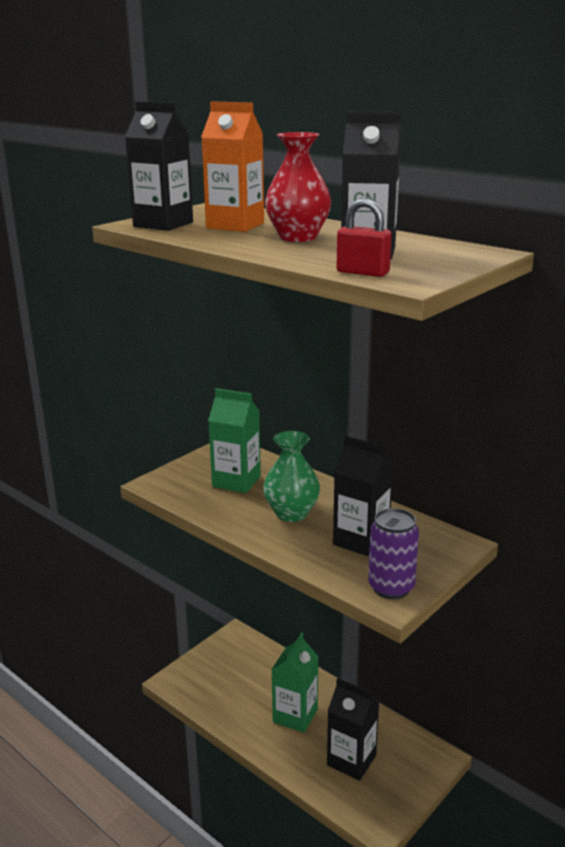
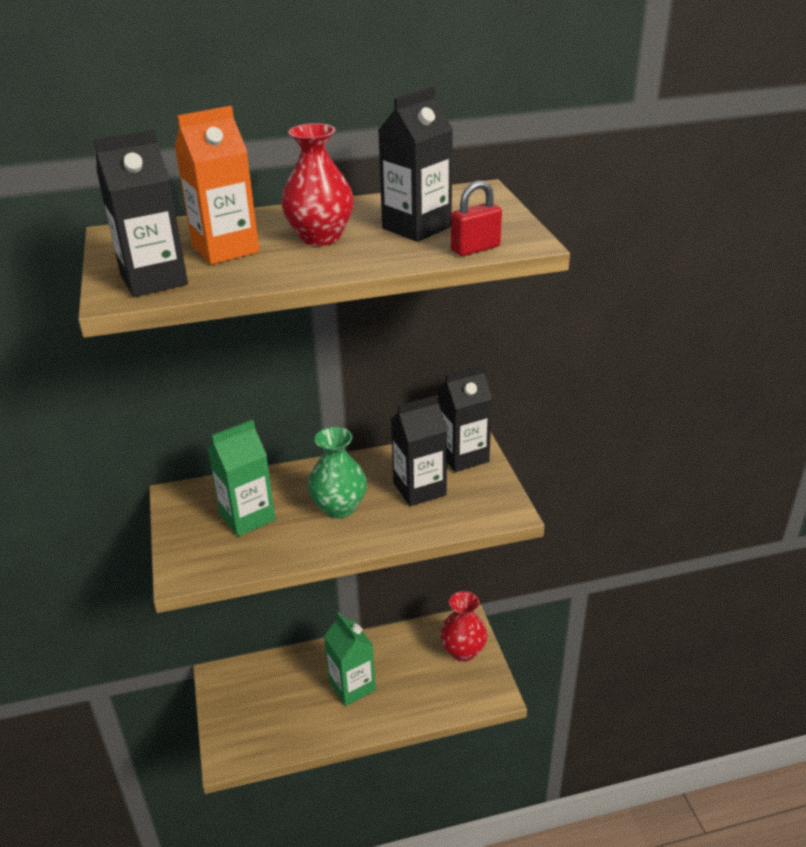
camera: 55 degrees left, 10 degrees up
black carton [327,678,379,781] -> black carton moved to [438,365,492,472]
purple can [368,508,419,599] -> none
none -> red vase [440,591,487,662]

